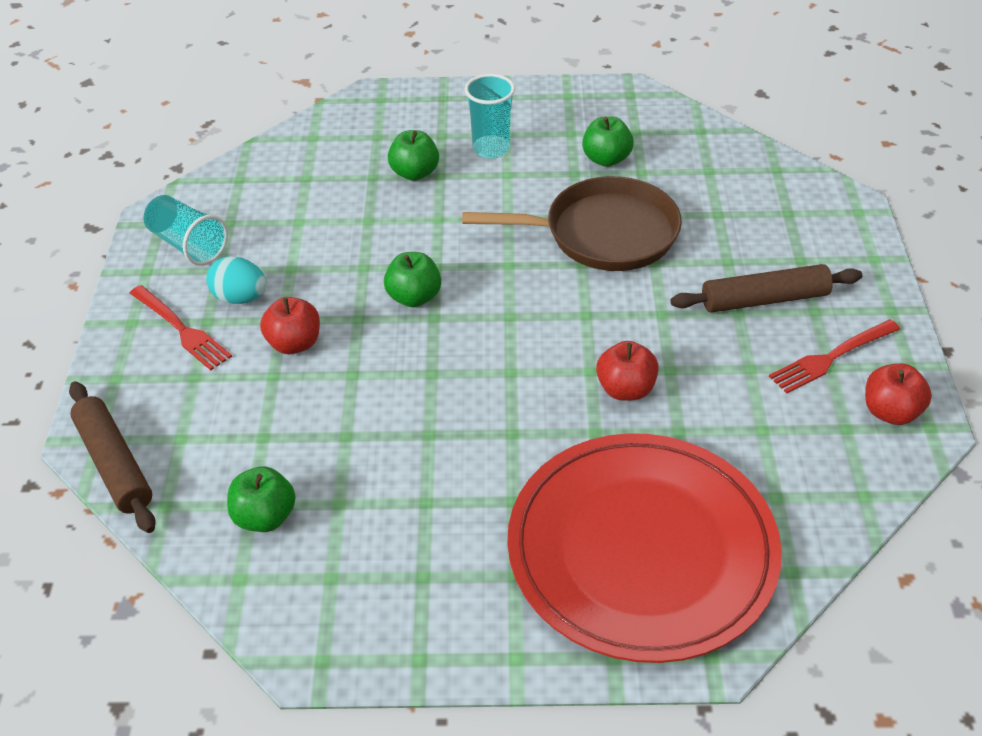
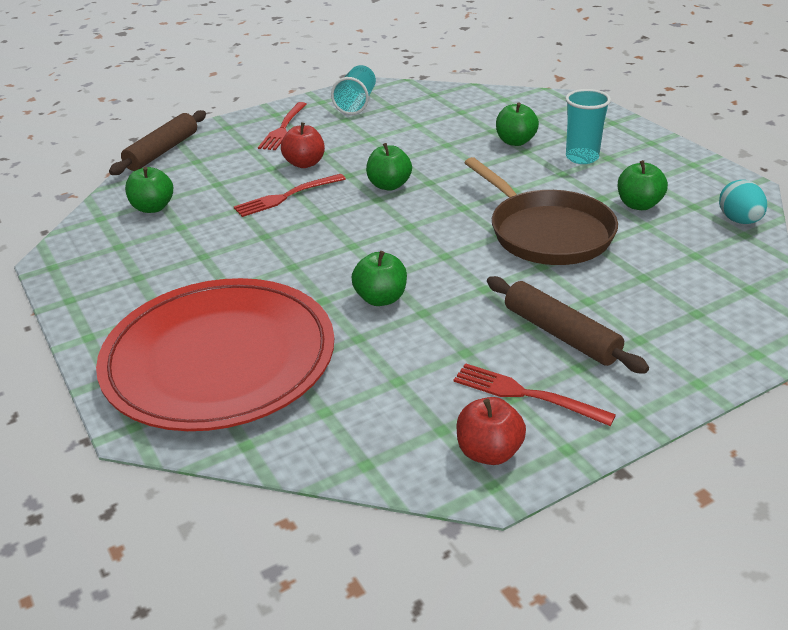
camera: 60 degrees right, 10 degrees down
turquoise egg [206,256,266,304] -> turquoise egg moved to [719,180,767,224]
red apple [596,341,659,401] -> green apple [352,251,407,306]
none -> red fork [234,174,346,217]

